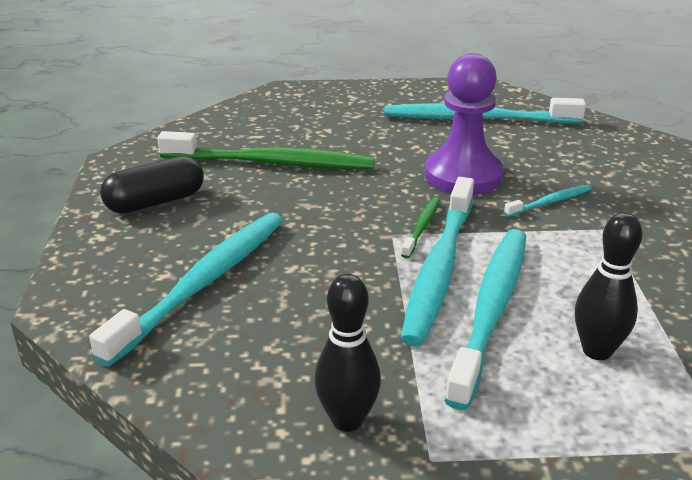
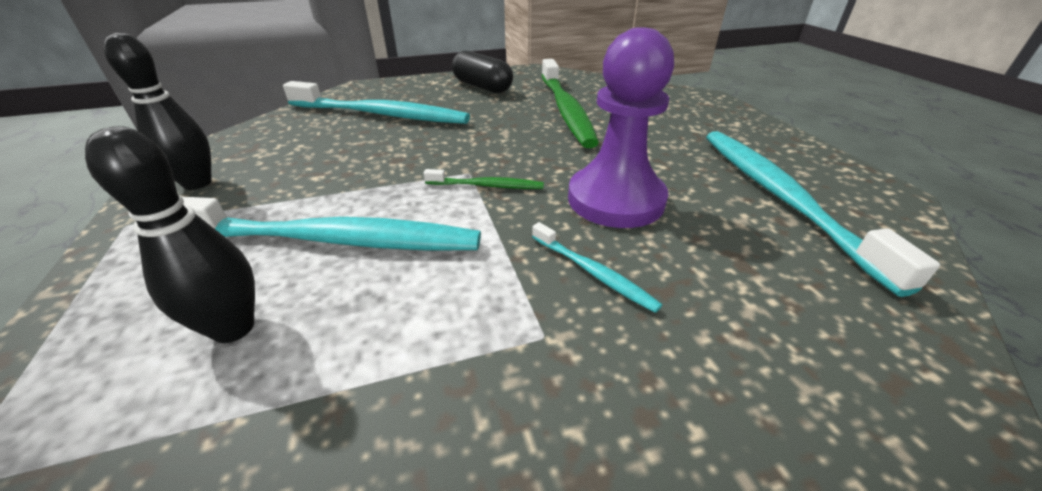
camera: 75 degrees right, 5 degrees up
turquoise toothbrush [401,177,474,346] -> none

